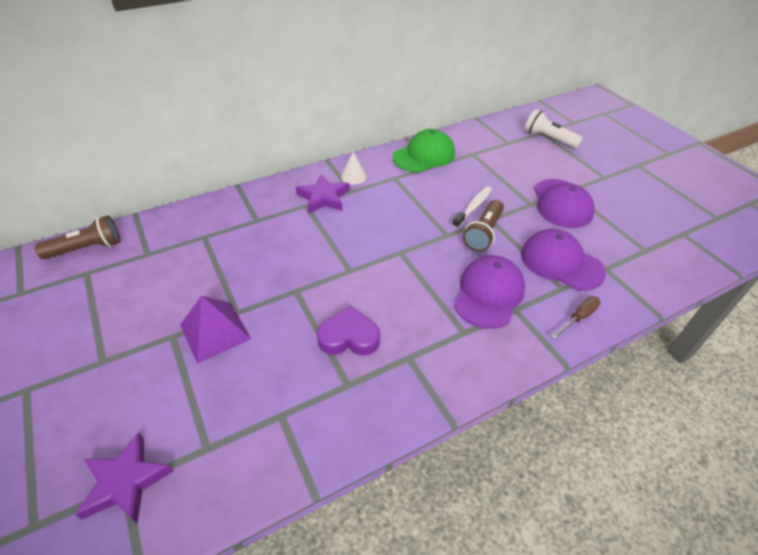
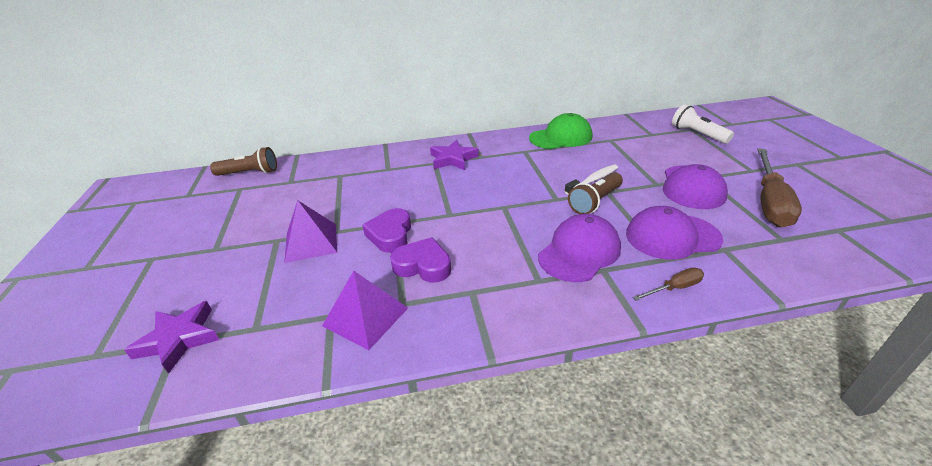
camera: 20 degrees right, 10 degrees down
white cone [341,152,367,185] -> none
purple cap [521,229,606,291] -> purple cap turned 60 degrees counterclockwise [626,206,723,260]
none -> purple pyramid [322,271,408,350]
none -> purple heart [362,208,411,253]
none -> brown screwdriver [757,148,802,227]

